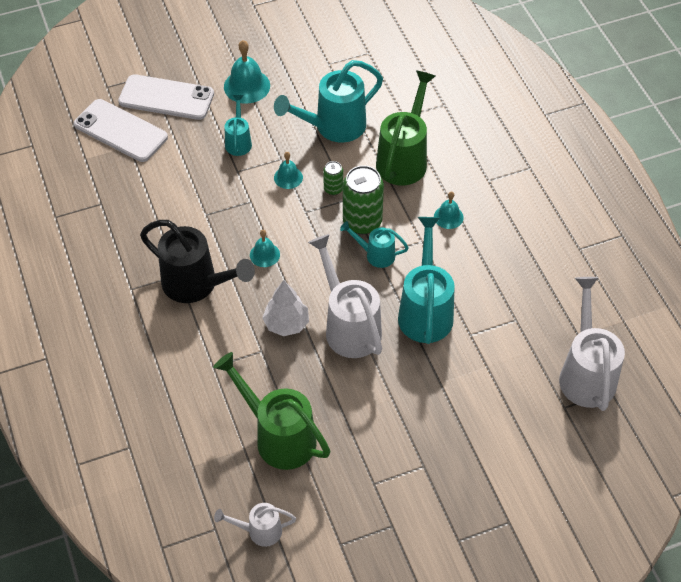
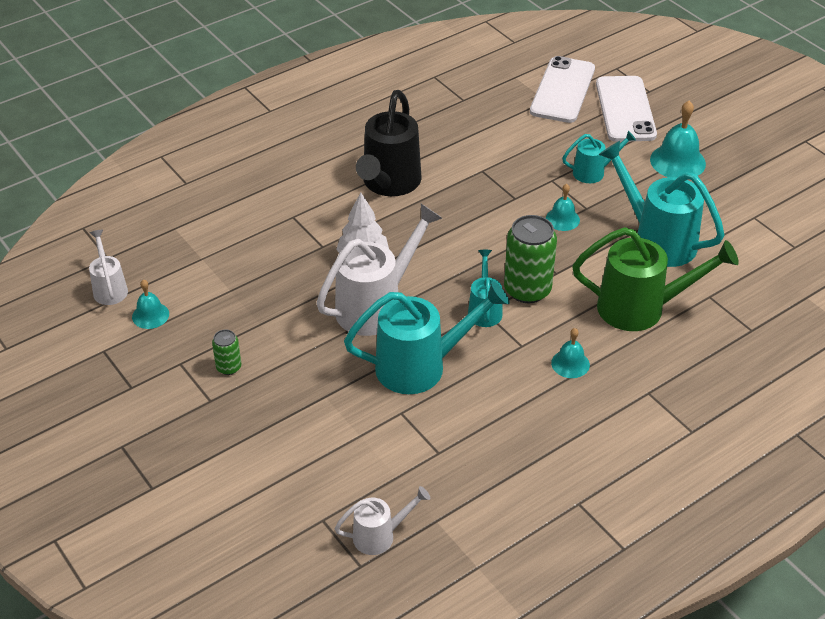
camera: 75 degrees right, 10 degrees down
green watering can [213,352,330,470] -> none
turquoise bell [250,230,280,267] -> turquoise bell moved to [132,279,169,329]
green can [323,161,343,195] -> green can moved to [212,330,241,375]
white watering can [559,277,625,411] -> white watering can [334,486,430,555], size x0.53

